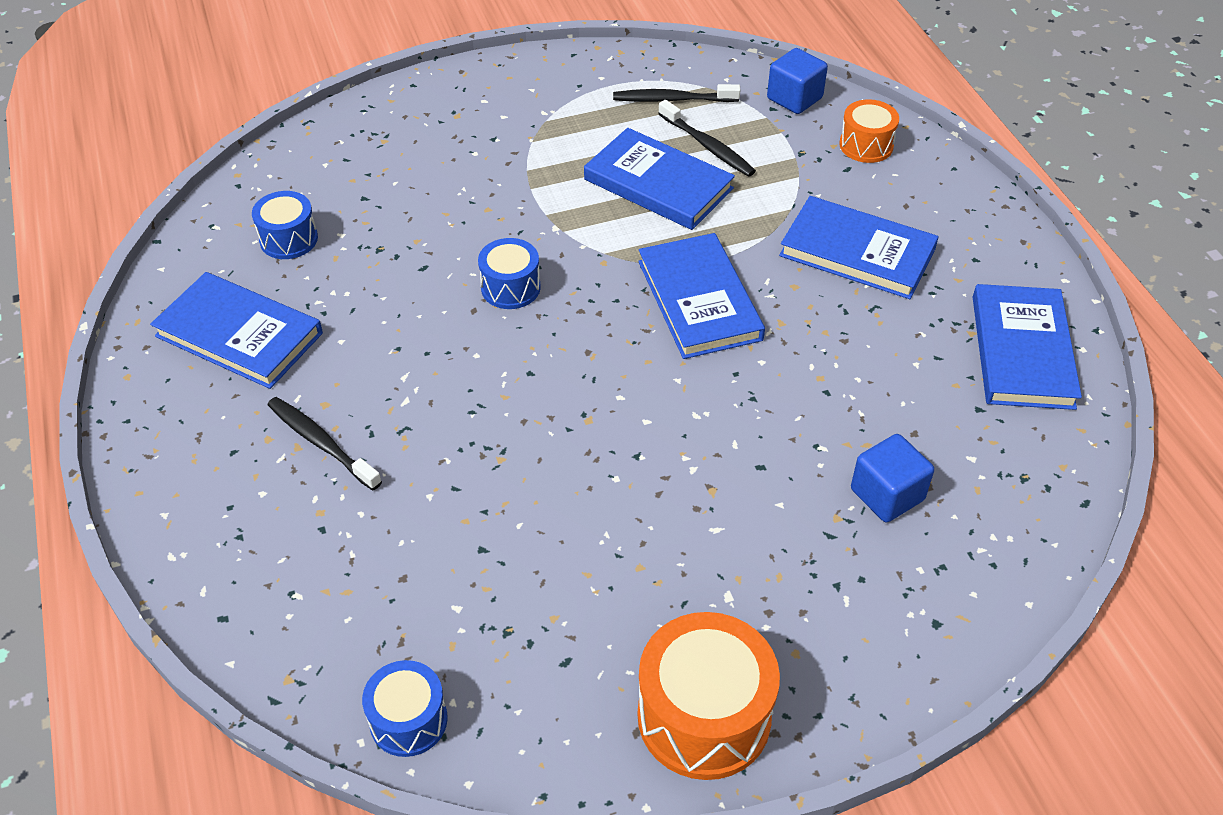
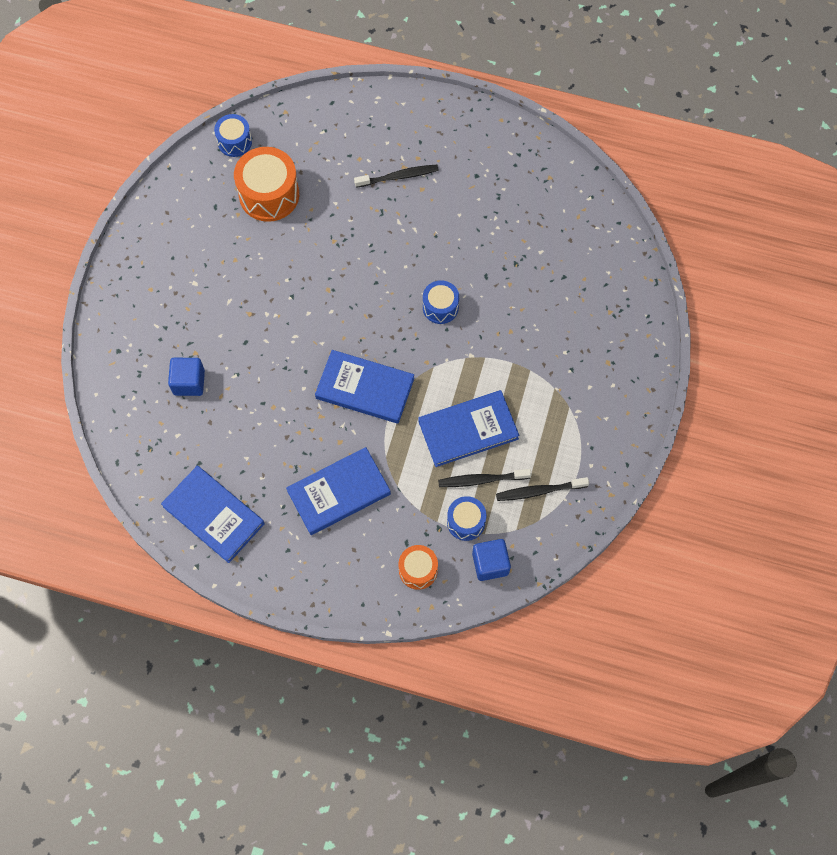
camera: 125 degrees right, 20 degrees up
blue book [150,272,323,389] -> none
blue drum [252,191,318,259] -> blue drum moved to [447,496,486,541]
black toothbrush [613,84,740,102] -> black toothbrush turned 135 degrees counterclockwise [496,477,589,501]
orange drum [638,612,780,780] -> orange drum moved to [234,147,299,222]

